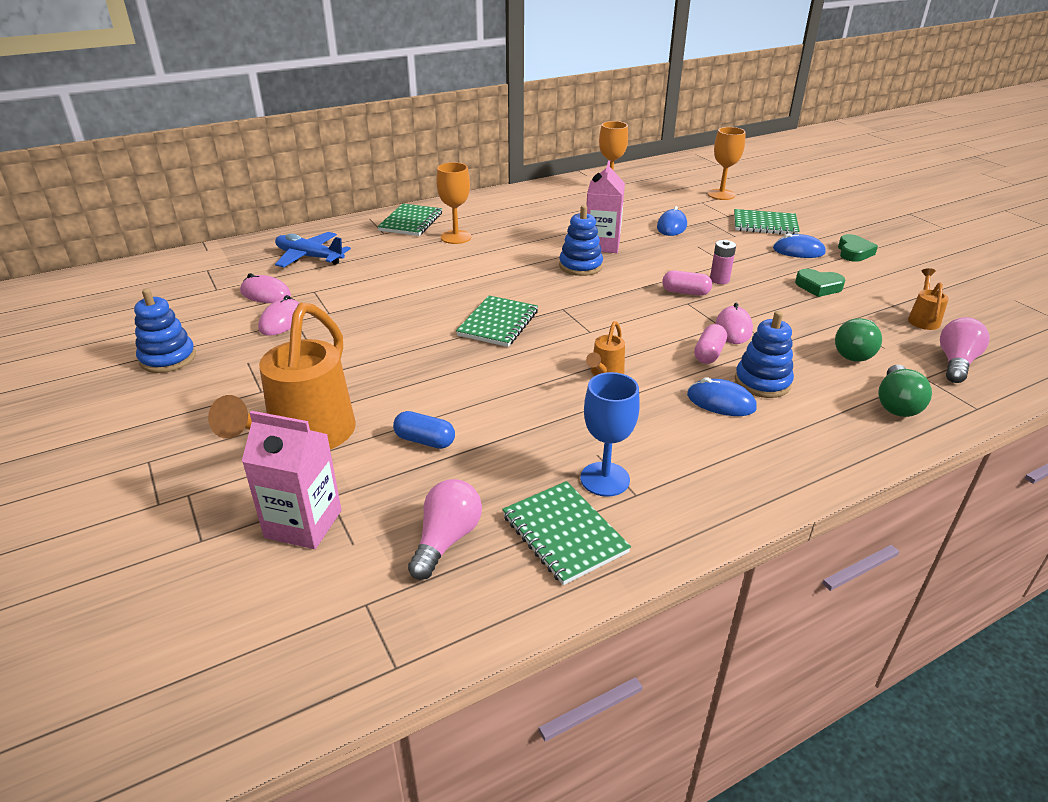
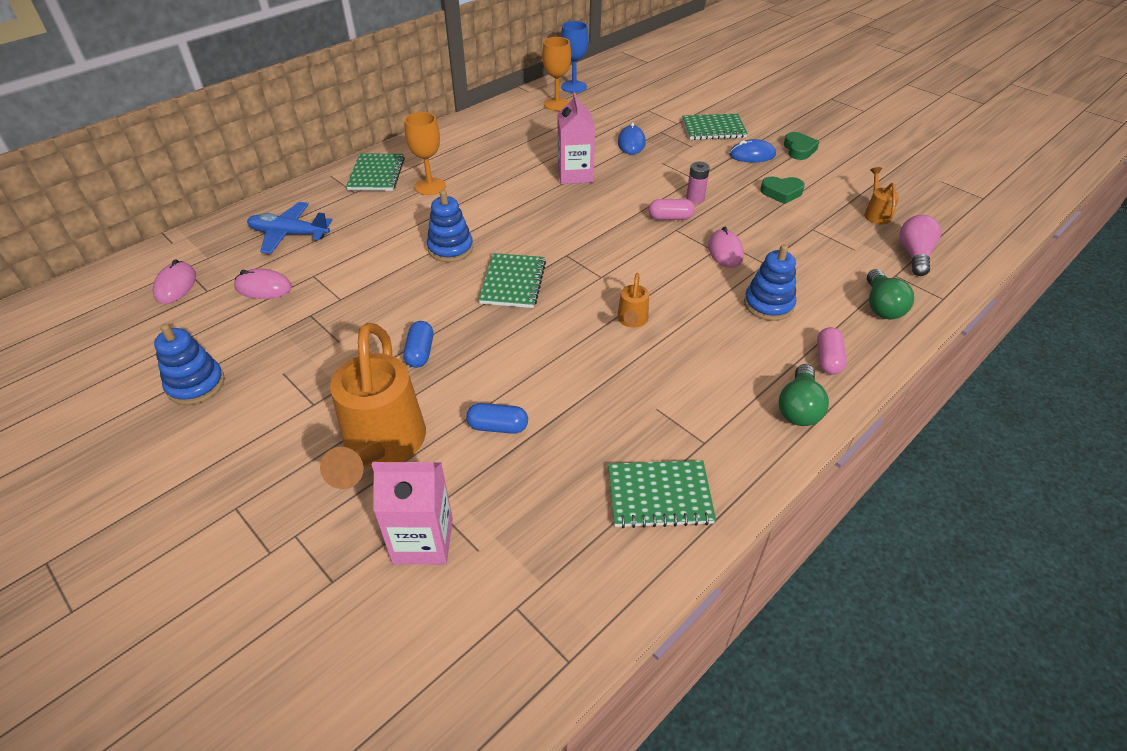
camera: 15 degrees left, 10 degrees up
pink mouse [258,295,299,336] -> pink mouse moved to [153,259,196,304]
pink light bulb [408,479,482,580] -> none
green notebook [502,481,631,585] -> green notebook turned 45 degrees counterclockwise [608,461,716,528]
blue stacking toy [559,205,603,276] -> blue stacking toy moved to [427,190,473,262]
blue goblet [580,372,640,497] -> blue goblet moved to [561,21,589,93]
blue mouse [687,377,757,416] -> none
pink capsule [694,324,727,364] -> pink capsule moved to [817,327,847,374]
orange goblet [708,127,746,200] -> none
green light bulb [835,318,882,362] -> green light bulb moved to [779,364,829,426]
none -> blue capsule [403,321,433,368]

